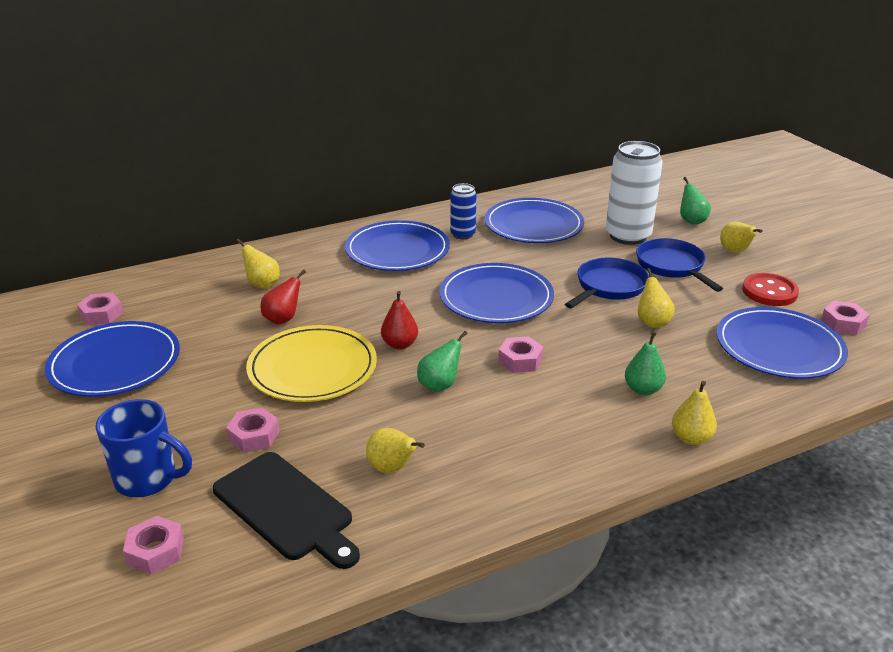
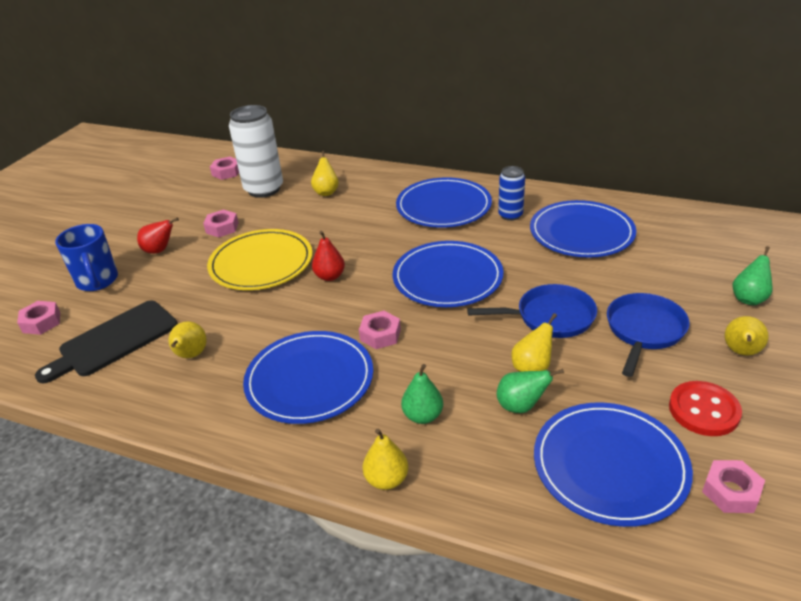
camera: 50 degrees right, 5 degrees up
blue plate [45,321,180,397] -> blue plate moved to [243,331,373,424]
black cutting board [213,452,360,569] -> black cutting board turned 45 degrees clockwise [35,300,178,384]
pink nut [226,408,280,453] -> pink nut moved to [203,209,239,237]
red pear [261,270,306,325] -> red pear moved to [137,217,179,254]
green pear [417,331,468,392] -> green pear moved to [497,369,564,413]
white can [606,141,663,245] -> white can moved to [229,105,283,198]

